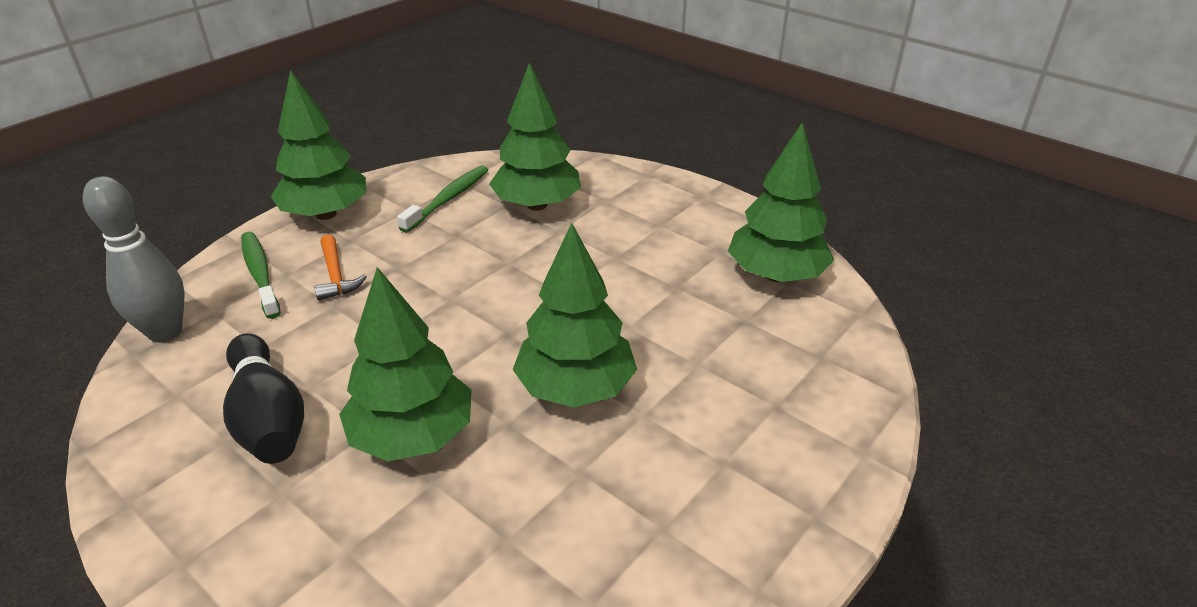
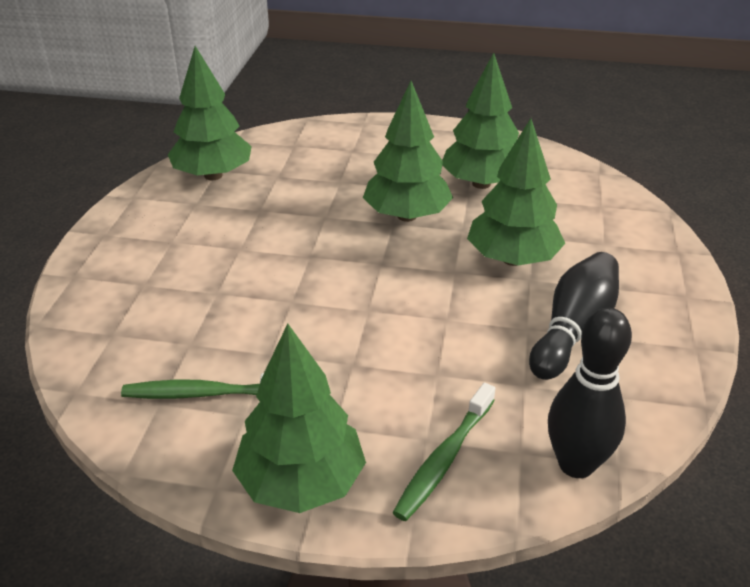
camera: 120 degrees left, 0 degrees up
grey bowling pin [83,176,184,343] -> black bowling pin [548,308,632,478]
orange hammer [314,234,367,301] -> none
green tree [489,63,581,211] -> green tree moved to [442,53,519,189]

